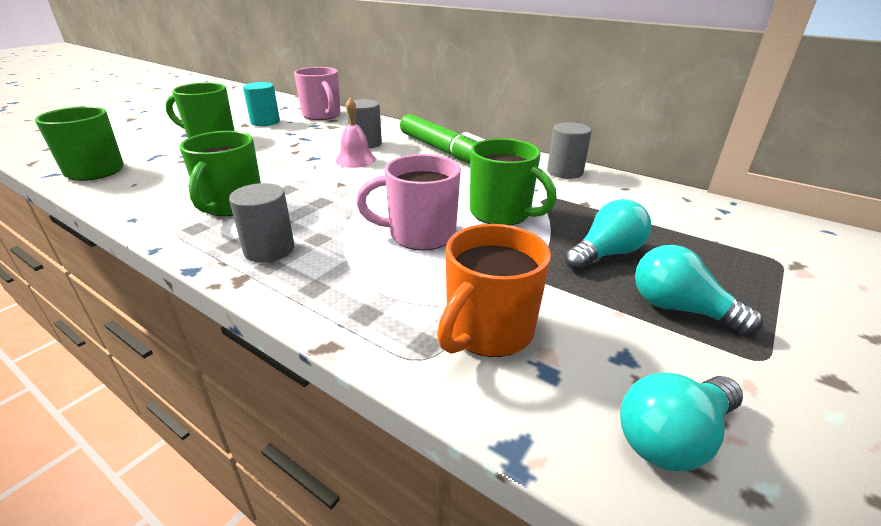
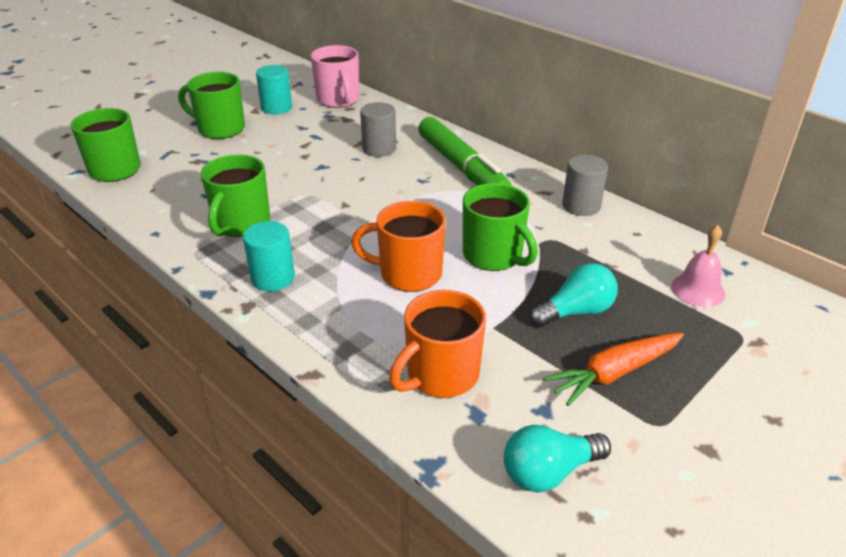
camera: 10 degrees right, 5 degrees up
grey cylinder [229,183,294,262] -> turquoise cylinder [243,221,295,291]
pink bell [336,98,376,168] -> pink bell moved to [671,225,725,307]
pink mug [356,154,461,250] -> orange mug [351,201,446,292]
turquoise light bulb [635,245,763,335] -> orange carrot [543,333,684,406]

